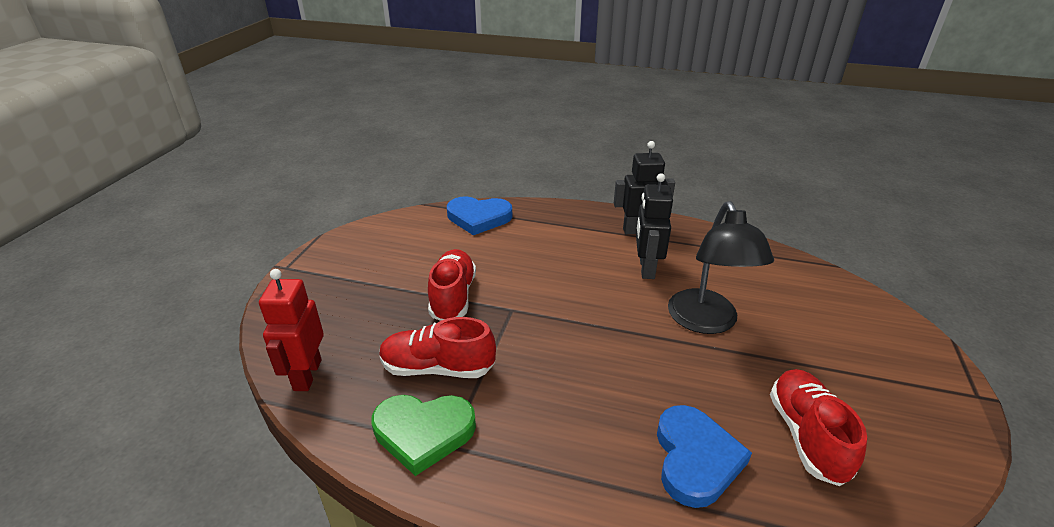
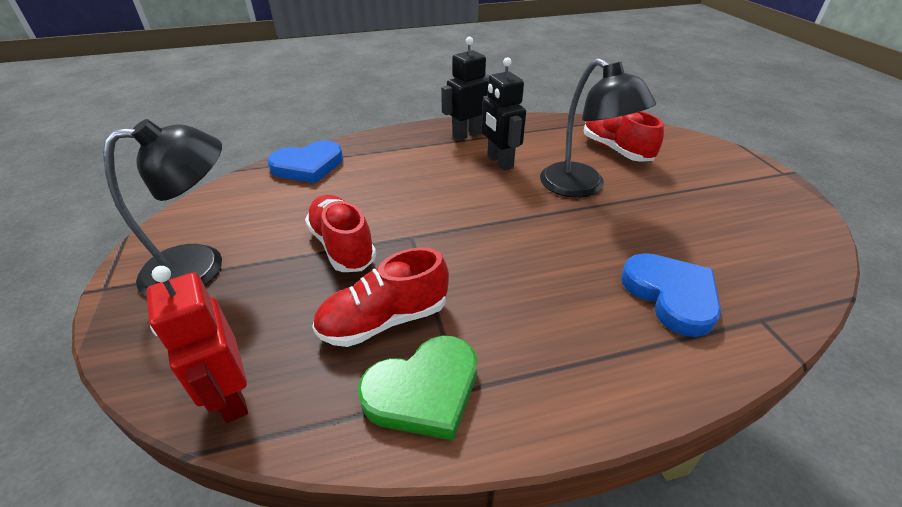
camera: 30 degrees left, 5 degrees up
red shoe [770,369,867,486] -> red shoe moved to [584,111,664,162]
none -> black lamp [103,119,222,296]

